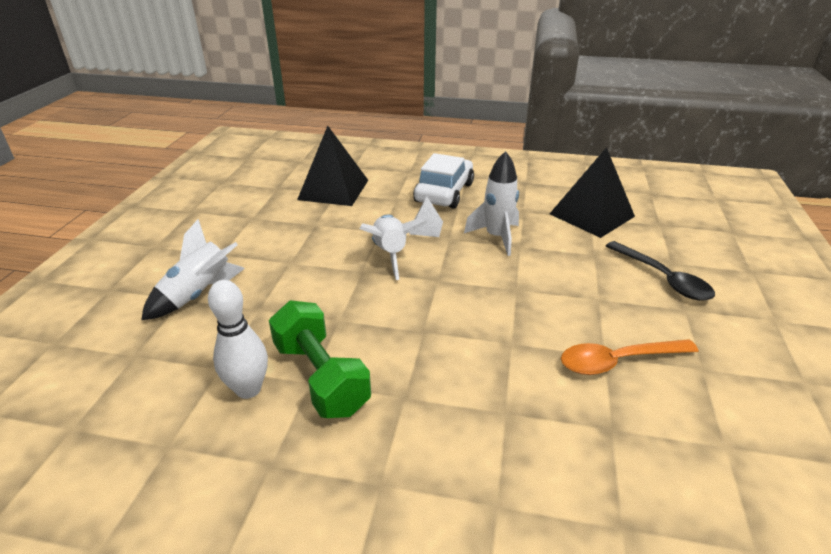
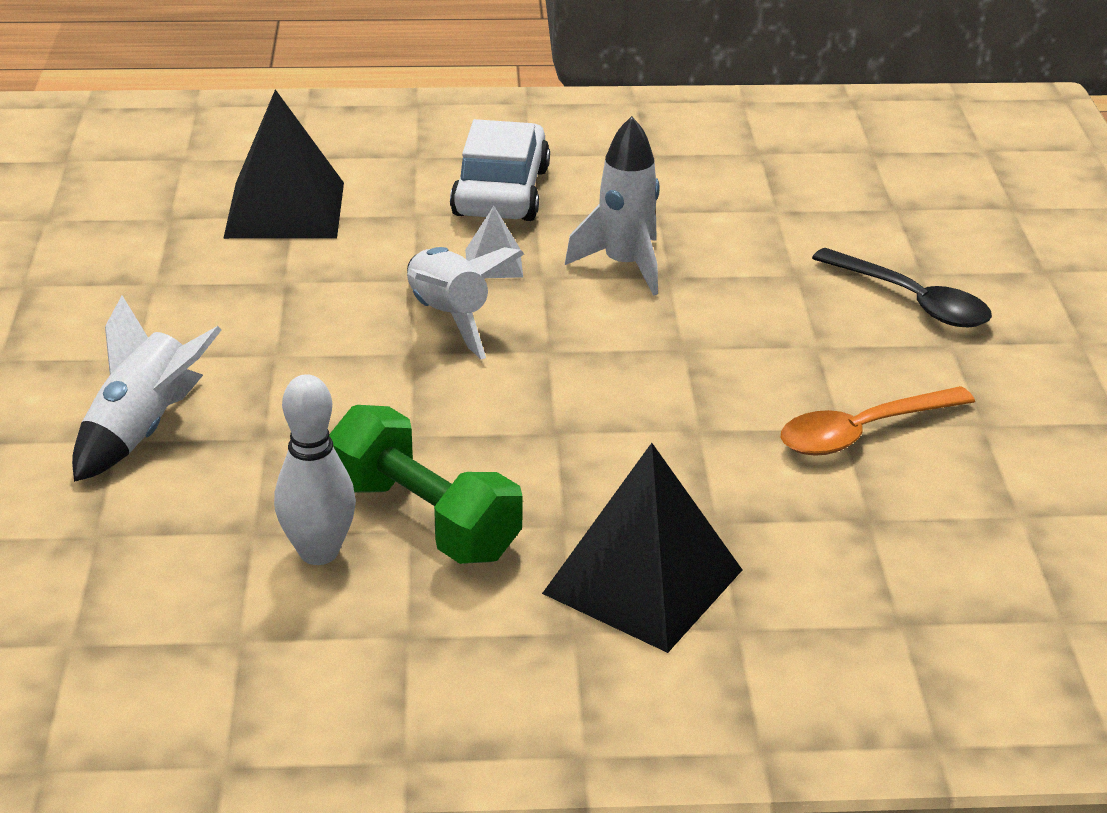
camera: 15 degrees left, 0 degrees up
black pyramid [550,147,635,238] -> black pyramid moved to [542,443,742,653]

